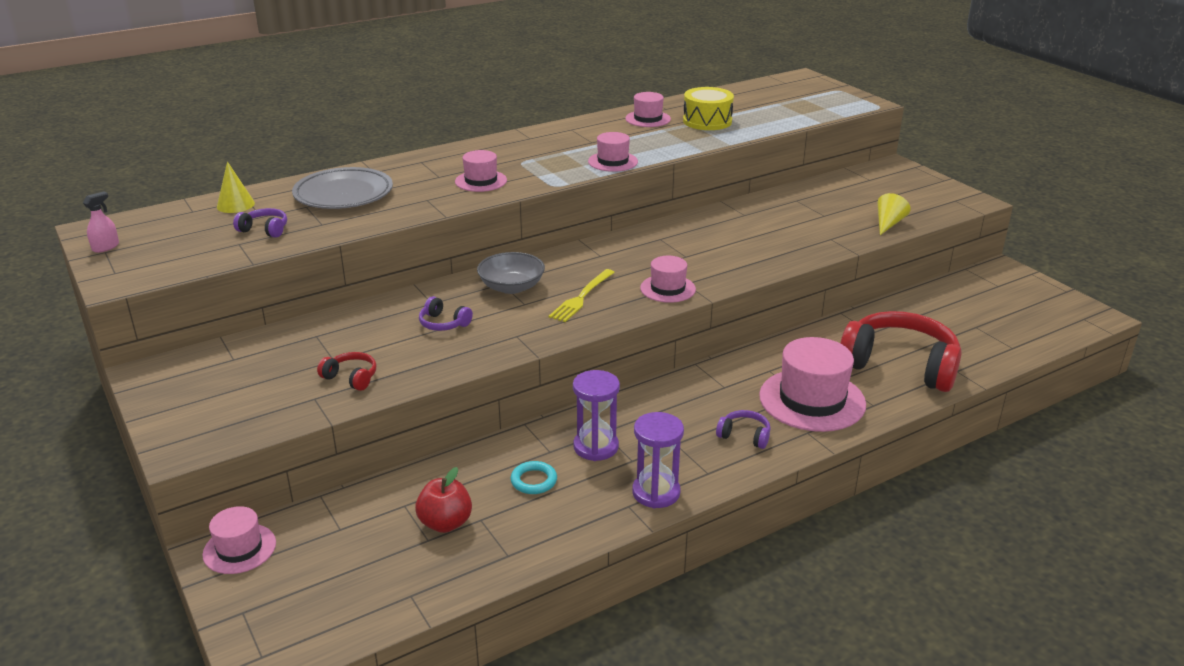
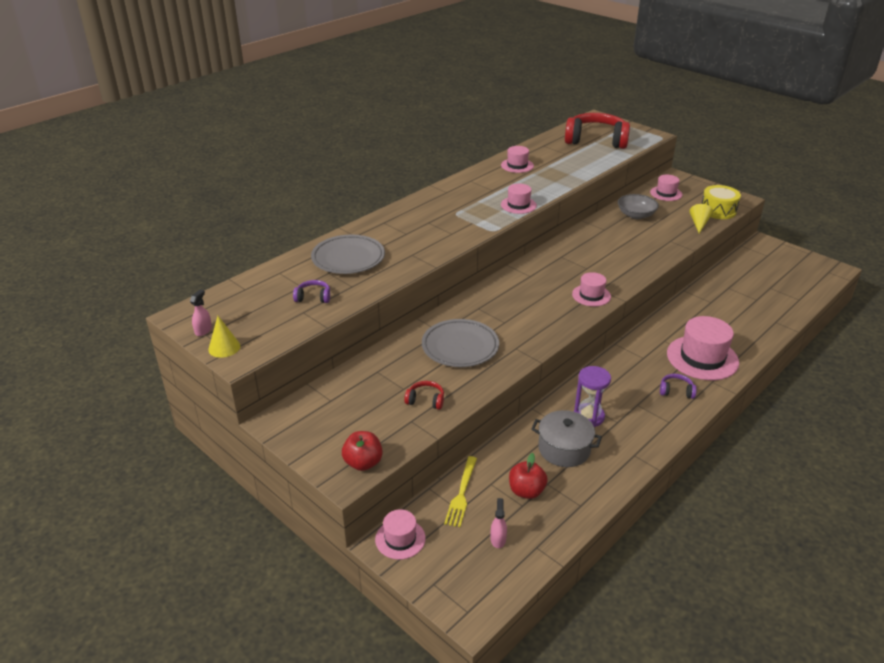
camera: 15 degrees left, 5 degrees up
yellow cone [217,161,255,213] -> yellow cone moved to [208,316,240,358]
purple headphones [419,296,473,331] -> grey plate [422,319,499,367]
pink hat [455,150,507,192] -> pink hat moved to [650,175,683,201]
grey bowl [477,252,545,294] -> grey bowl moved to [618,194,659,219]
turquoise ring [511,461,557,494] -> grey pot [531,410,602,467]
yellow fork [549,269,615,322] -> yellow fork moved to [444,456,477,527]
purple hourglass [632,412,684,508] -> none
yellow drum [683,87,734,130] -> yellow drum moved to [702,185,741,219]
red headphones [840,311,962,392] -> red headphones moved to [565,113,630,149]
none -> red apple [342,431,383,471]
none -> pink spray bottle [490,498,507,548]

